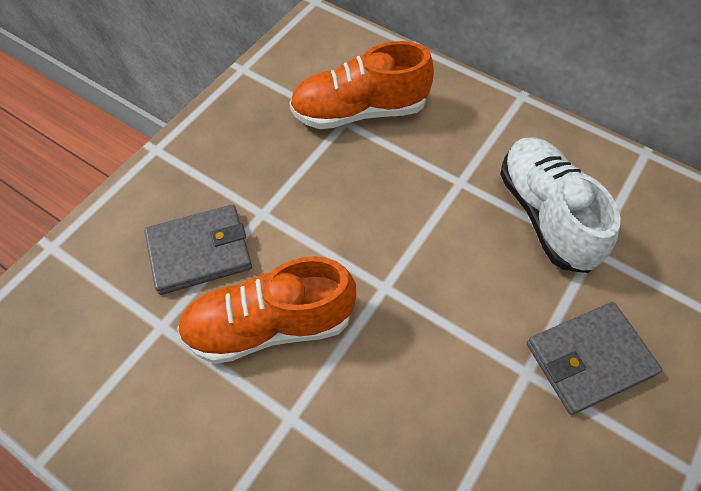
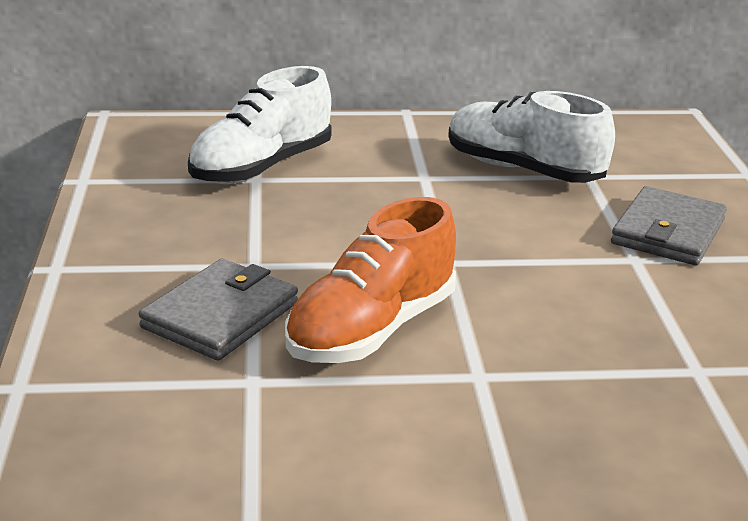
camera: 40 degrees left, 30 degrees down
orange shoe [289,41,434,129] -> white shoe [188,66,332,184]

